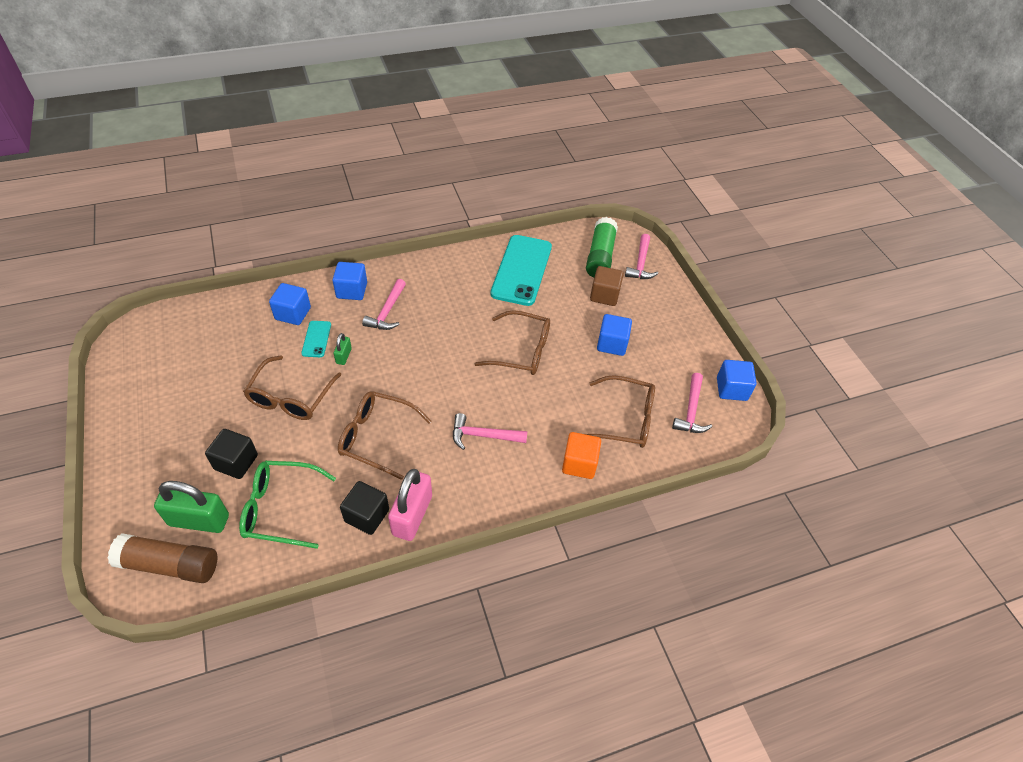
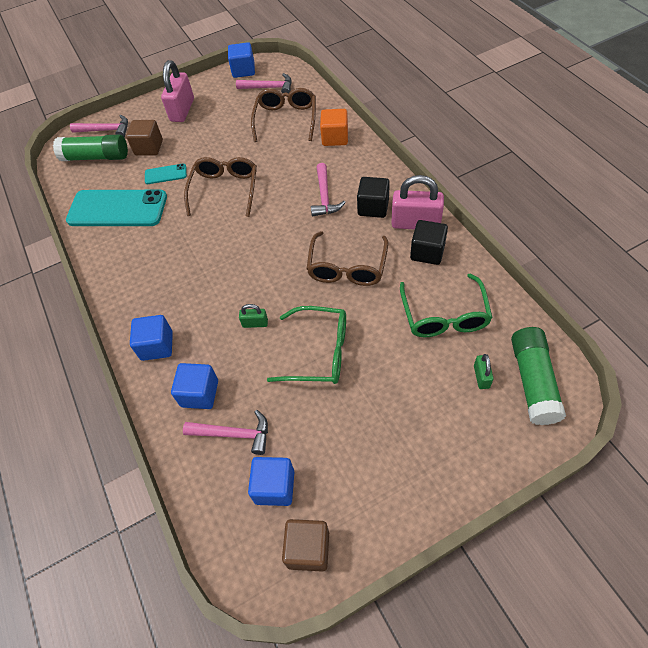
camera: 90 degrees left, 5 degrees up
brown glue stick [108,533,217,583] -> green glue stick [511,327,566,425]
green padlock [154,481,229,533] -> green padlock [474,354,494,389], size x0.49
black cube [205,429,258,479] -> black cube moved to [357,177,390,218]
brown glasses [243,355,341,420] -> green glasses [267,306,346,384]
turquoise phone [301,321,331,357] -> turquoise phone moved to [145,164,187,184]
pink hammer [362,279,406,330] -> pink hammer moved to [183,410,268,455]
blue cube [597,314,632,356] -> blue cube moved to [248,457,294,506]
none -> pink padlock [161,60,194,122]
none -> brown cube [282,519,329,572]

